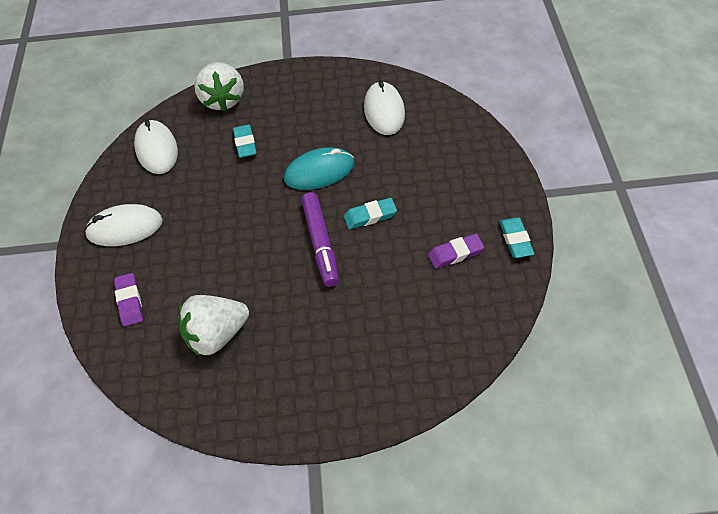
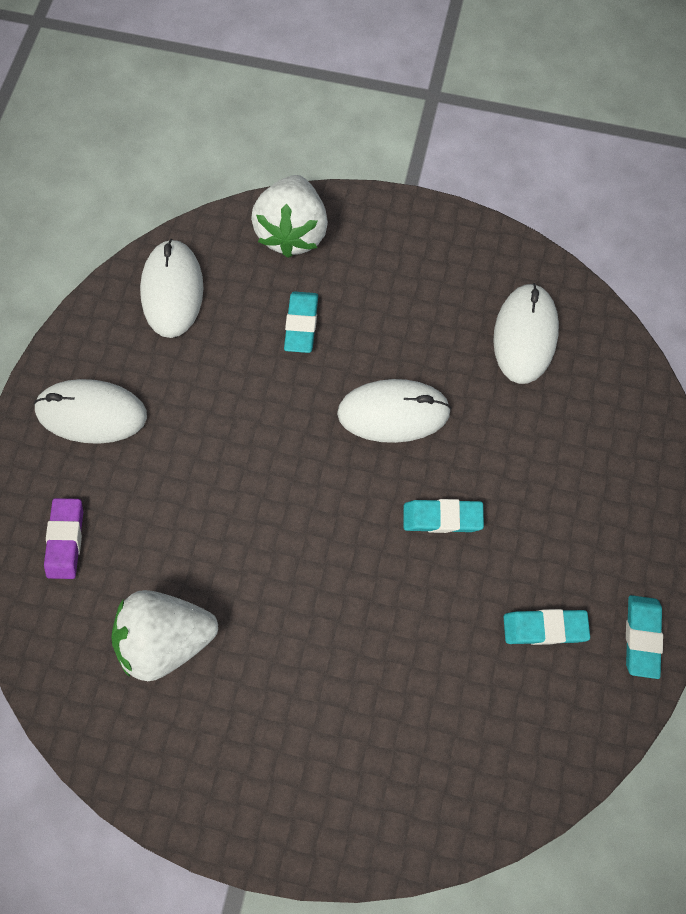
camera: 15 degrees right, 15 degrees up
turquoise mouse [284,148,354,190] -> white mouse [337,379,451,443]
purple marker [301,192,339,287] -> none
purple eraser [428,234,484,269] -> turquoise eraser [504,609,590,645]

